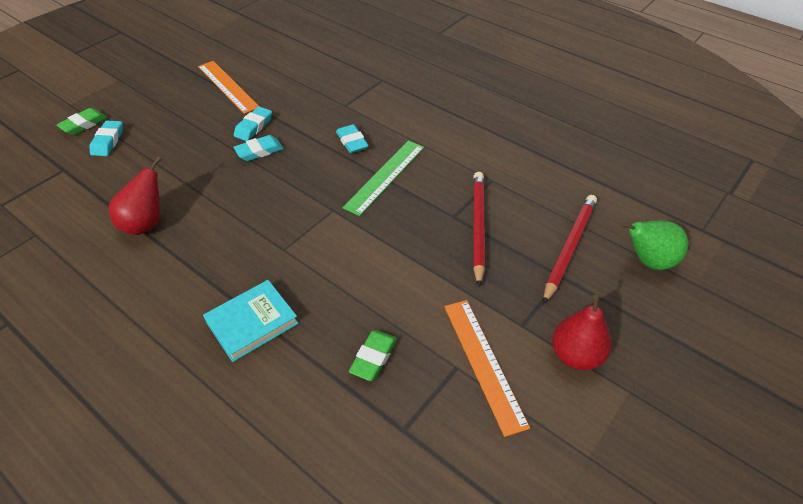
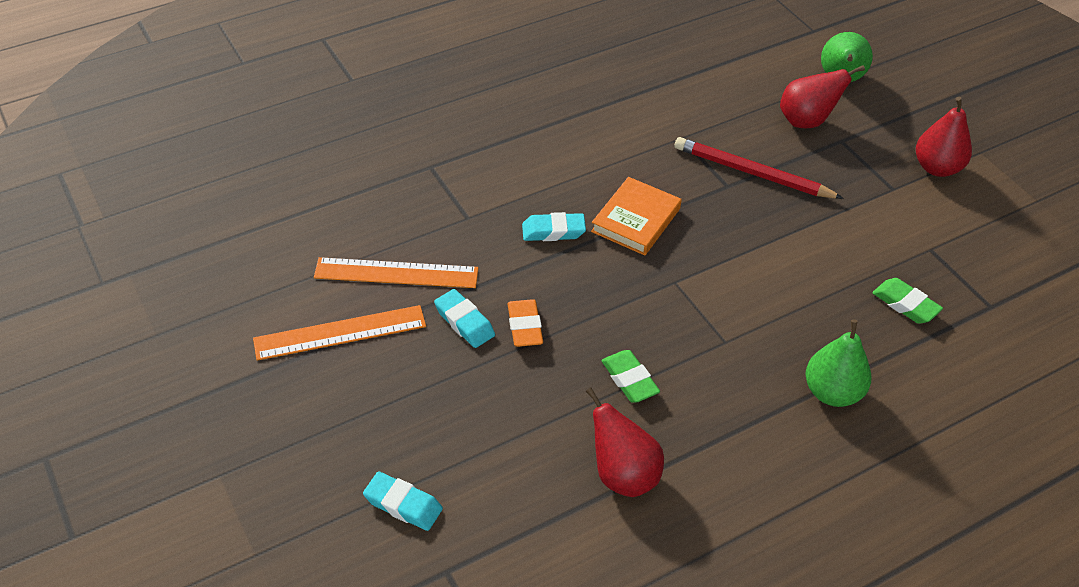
camera: 70 degrees left, 0 degrees up
green eraser [57,108,107,135] -> green eraser moved to [601,350,660,402]
turquoise book [203,280,299,362] -> green pear [805,320,871,407]
turquoise eraser [234,135,284,161] -> orange eraser [508,299,543,347]
green ruler [342,141,424,216] -> orange book [591,177,682,255]
orange ruler [444,300,530,437] -> orange ruler moved to [314,257,478,288]
red pencil [543,195,597,304] -> red pear [780,65,865,128]

